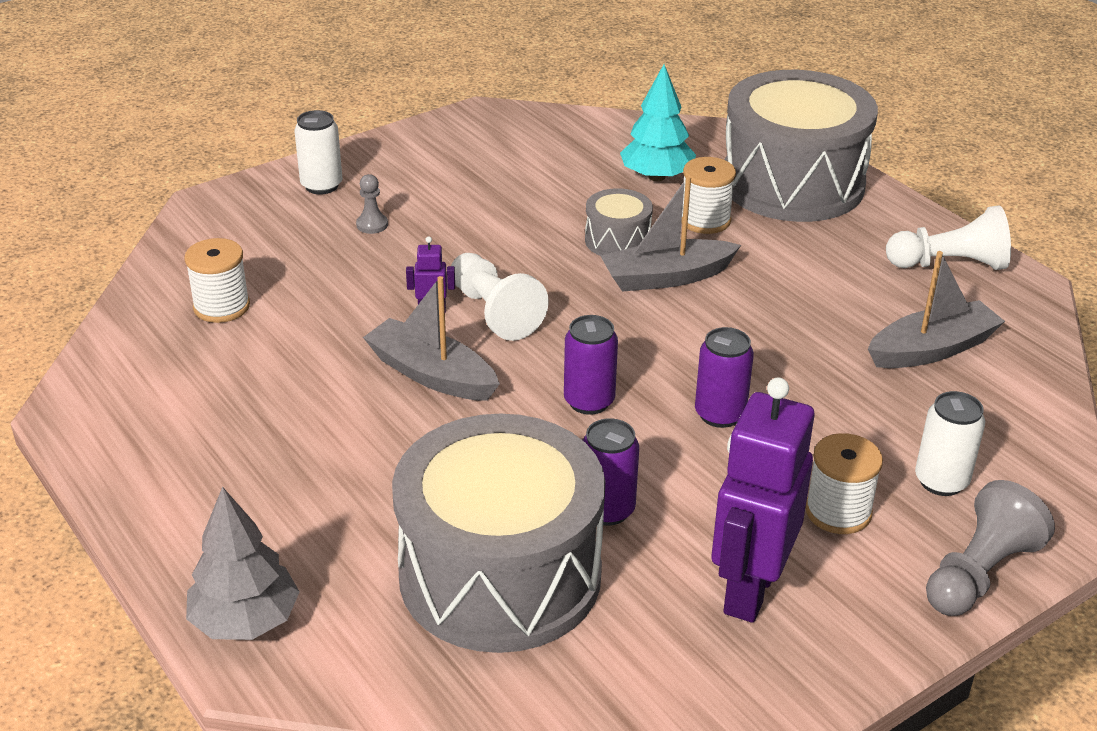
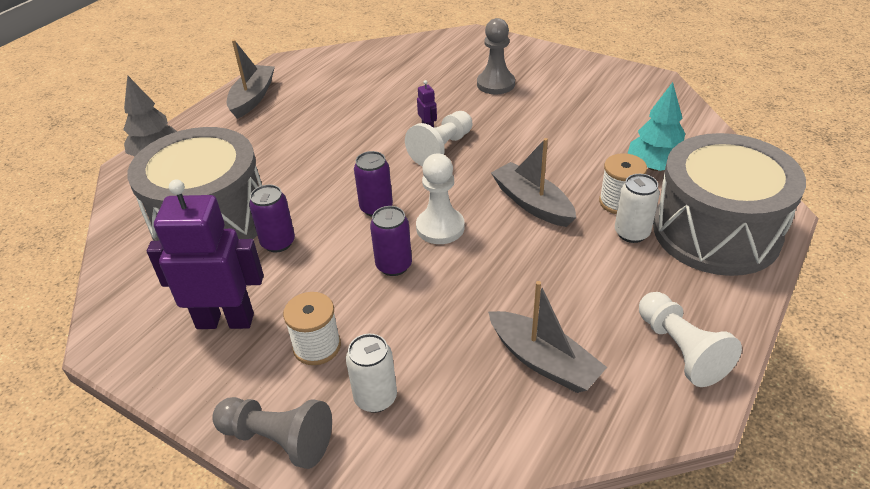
camera: 70 degrees right, 5 degrees up
white spool [184,238,250,323] -> none
white can [294,110,342,194] -> white can moved to [615,174,660,243]
grey pawn [356,174,388,234] -> grey pawn [477,18,515,94], size x1.94
grey boat [363,276,500,401] -> grey boat moved to [227,40,275,119]
grey drum [585,188,653,256] -> none
none -> white pawn [416,153,465,244]

